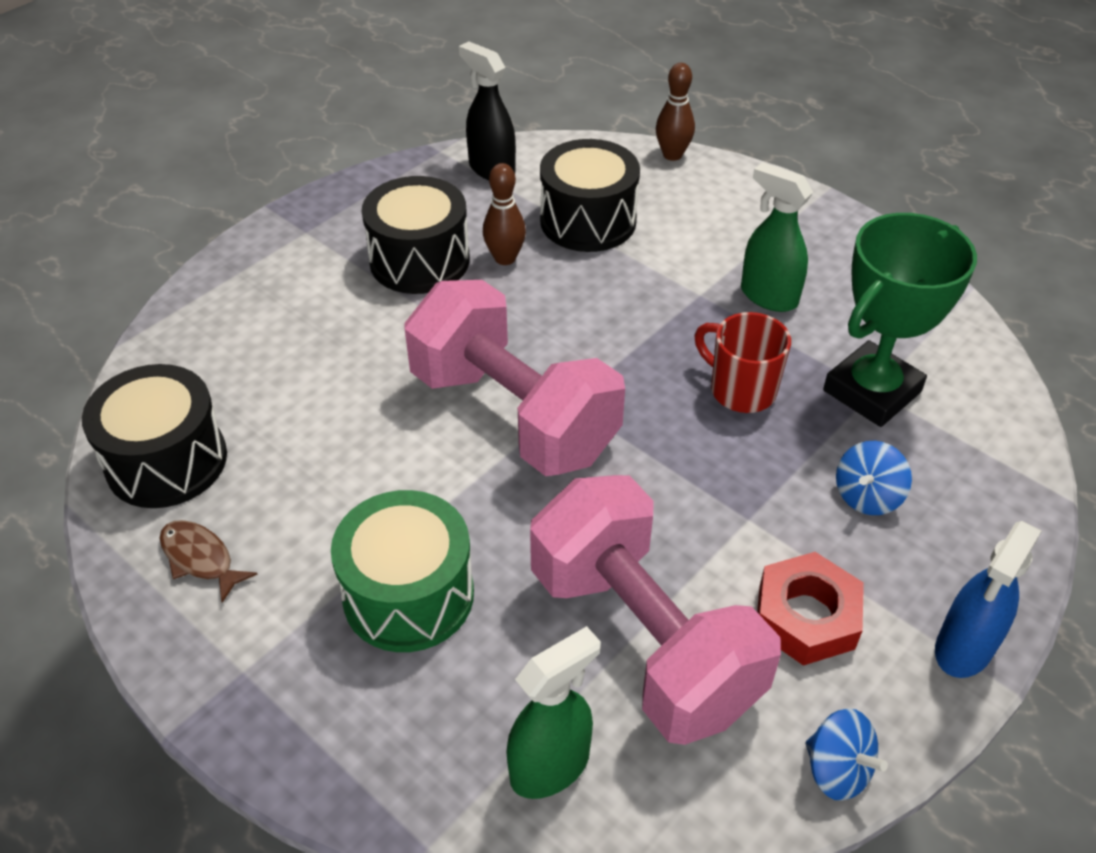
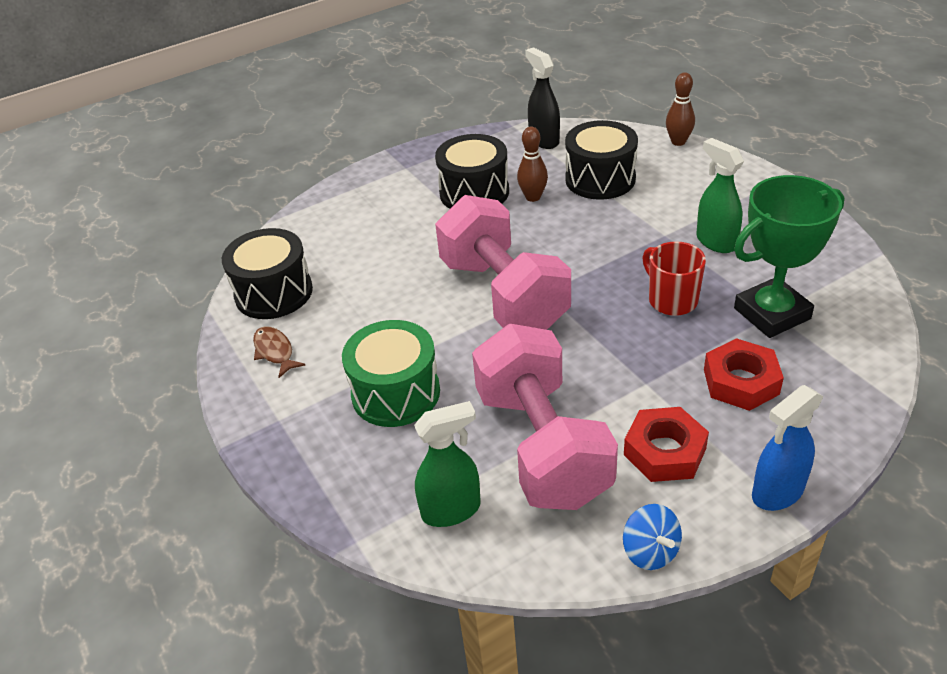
camera: 20 degrees right, 5 degrees down
blue spinning top [836,441,912,515] -> red nut [704,338,784,411]

